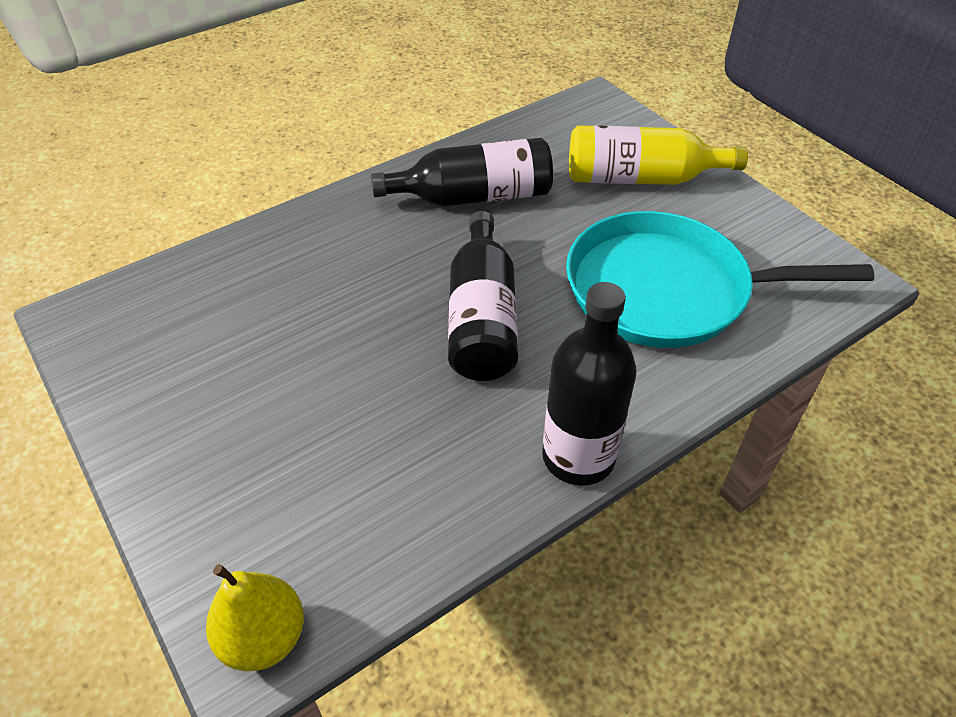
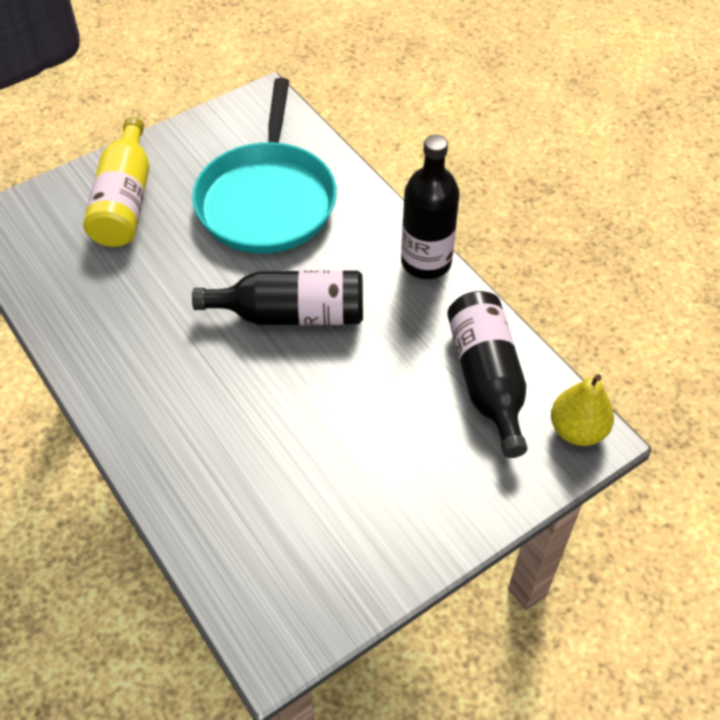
camera: 90 degrees left, 5 degrees up
black bottle [371,138,553,206] -> black bottle moved to [447,291,528,458]

